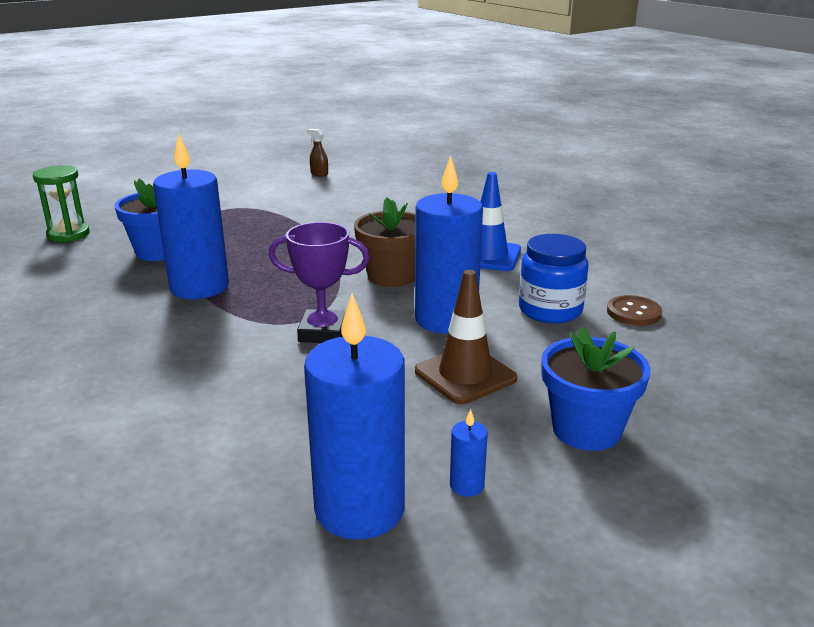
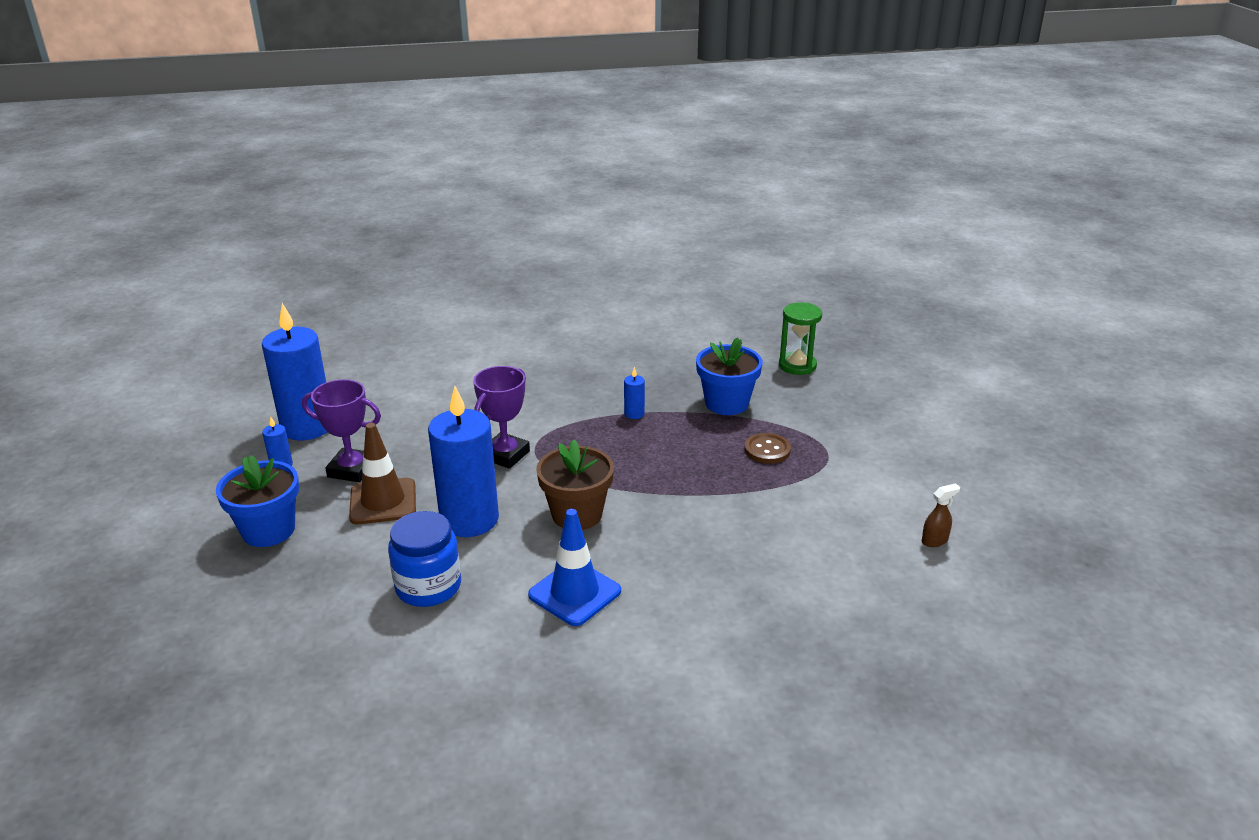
camera: 115 degrees right, 5 degrees up
blue candle [153,134,229,299] -> blue candle [624,367,645,419], size x0.40
brown button [607,295,662,326] -> brown button moved to [745,433,791,464]
none -> purple trophy [302,379,381,482]

